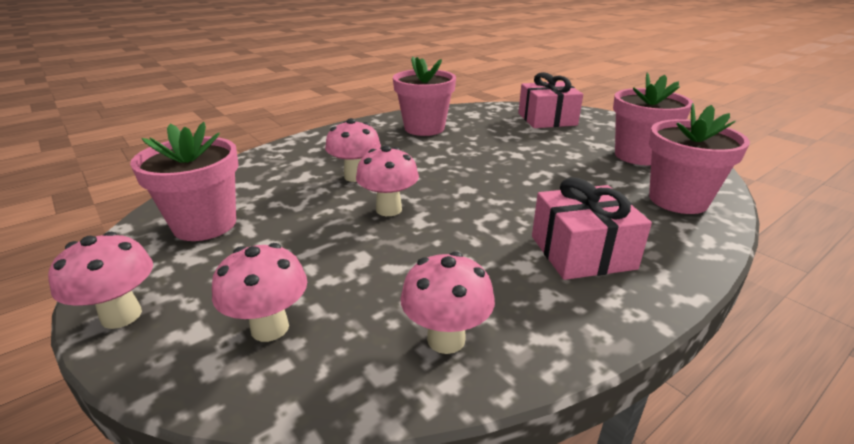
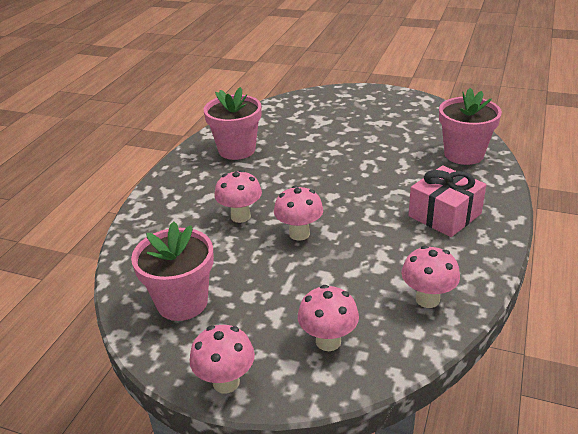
camera: 30 degrees left, 5 degrees up
pink gift [518,72,583,128] -> none
pink flower pot [613,72,693,165] -> none

